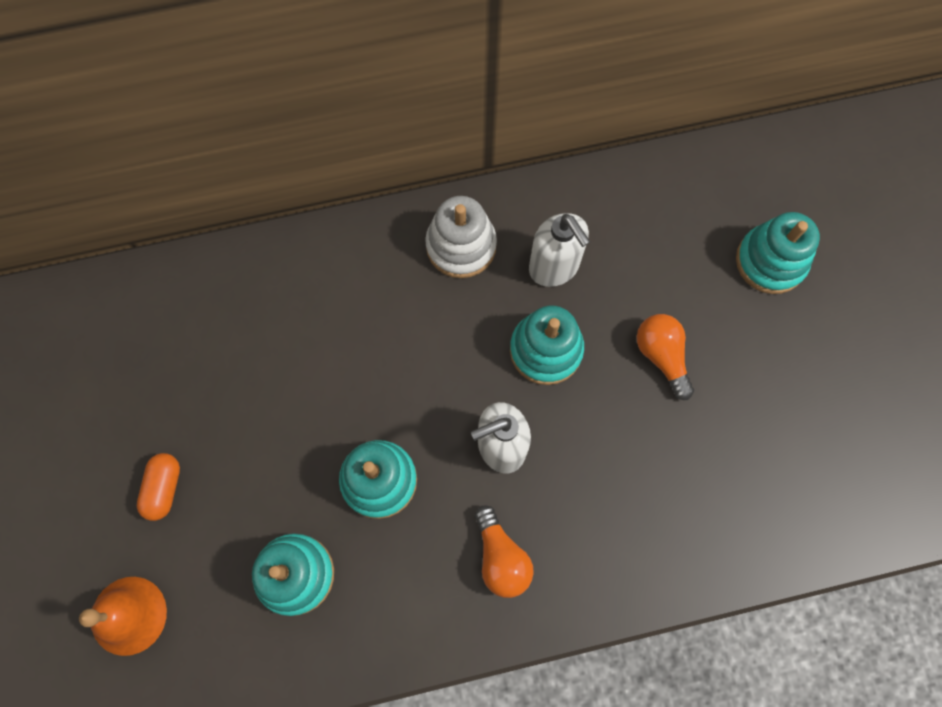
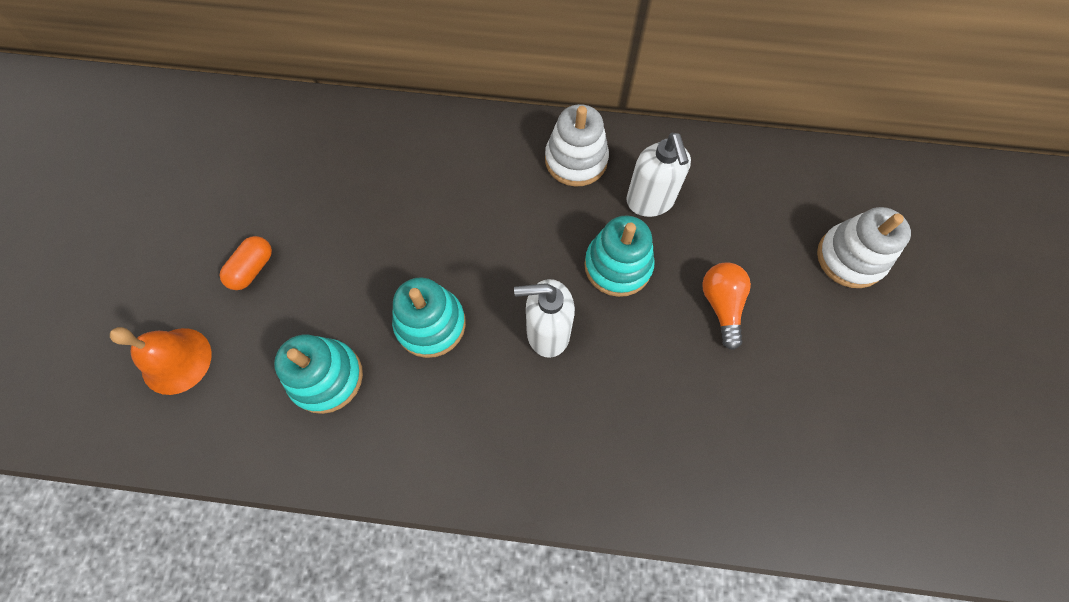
camera: 20 degrees right, 5 degrees down
orange light bulb [475,505,534,598] -> none
turquoise stacking toy [736,212,820,294] -> white stacking toy [817,207,911,288]

